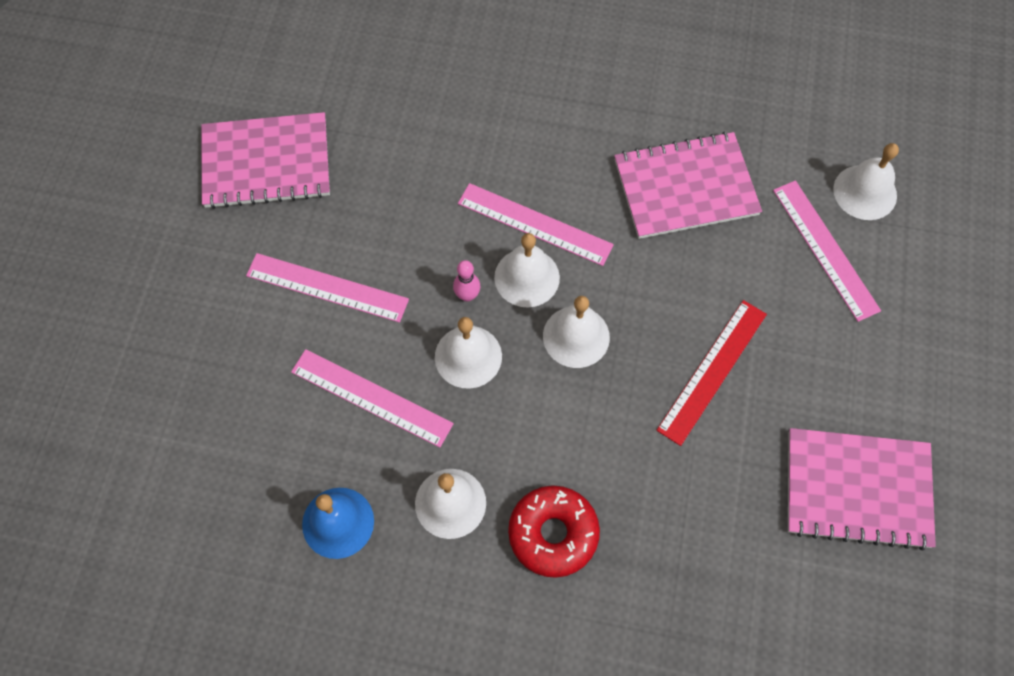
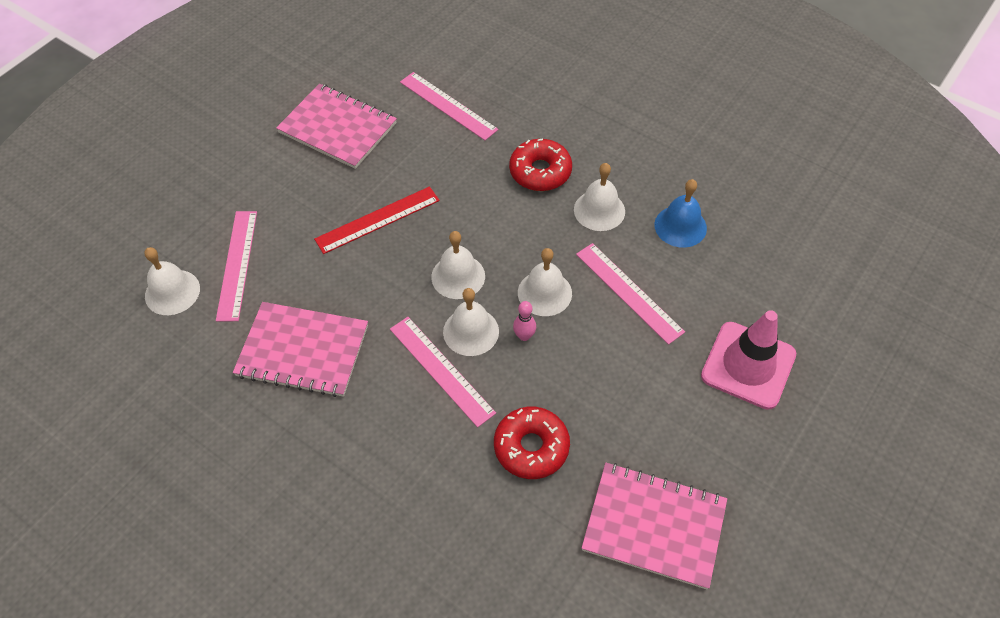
camera: 155 degrees left, 10 degrees down
pink ruler [246,253,409,323] -> pink ruler moved to [400,72,498,140]
none -> red donut [494,407,570,479]
none -> pink traffic cone [701,310,796,410]

